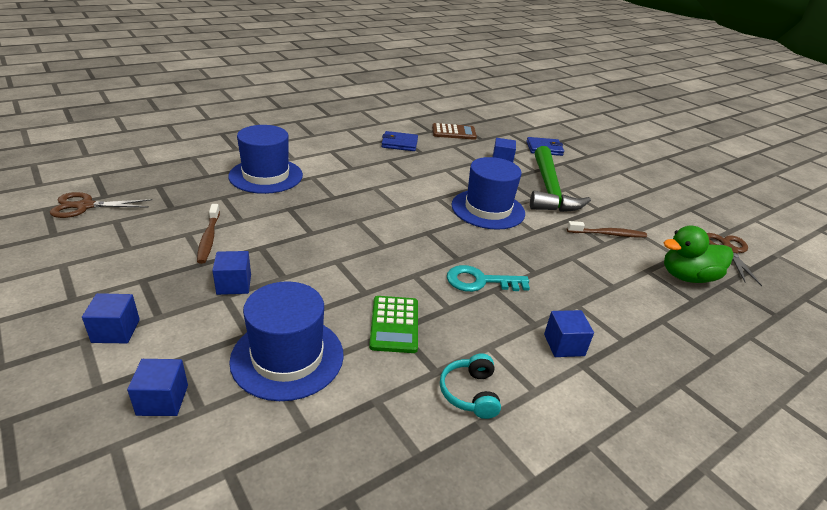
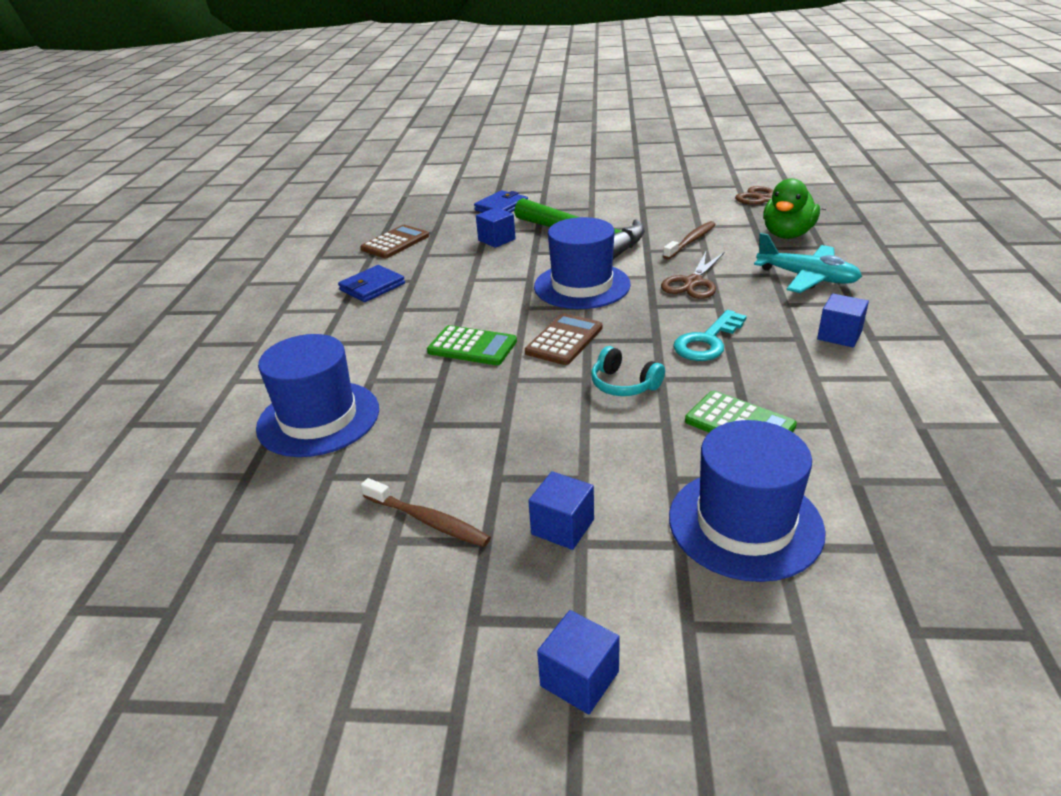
camera: 45 degrees left, 0 degrees up
brown scissors [50,192,152,218] -> brown scissors moved to [661,252,724,299]
blue cube [127,359,188,416] -> none
turquoise headphones [440,354,501,419] -> turquoise headphones moved to [591,346,665,396]
none -> green calculator [427,325,517,365]
none -> brown calculator [525,313,603,365]
none -> turquoise plane [754,233,862,293]

